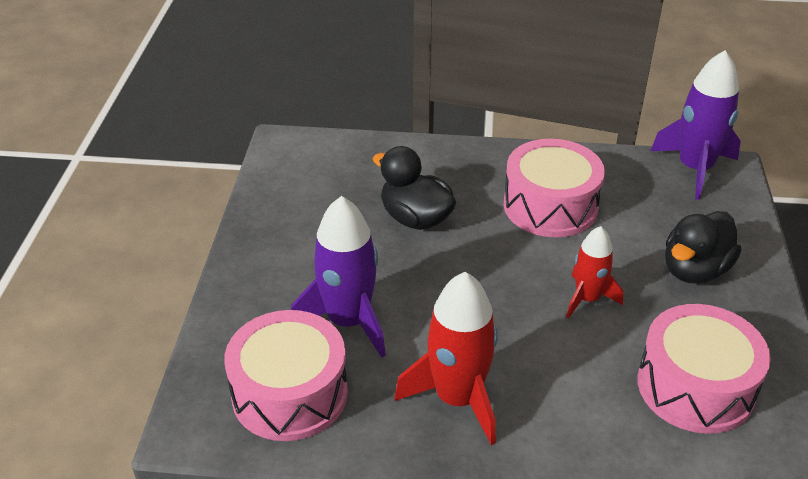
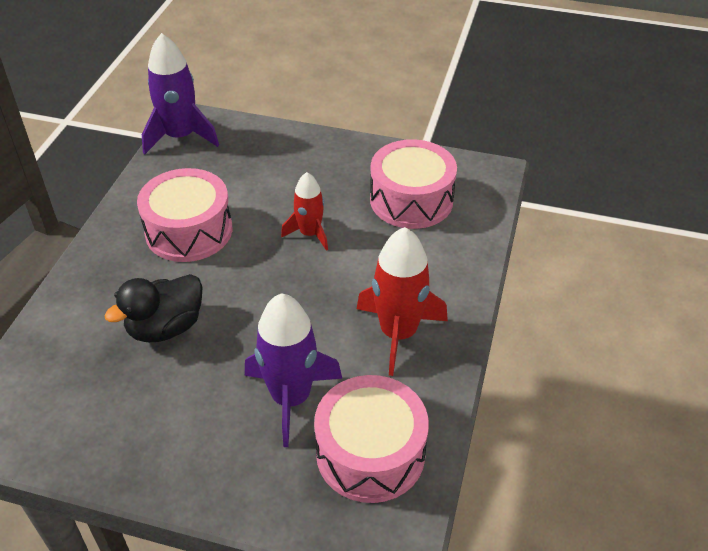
camera: 80 degrees left, 5 degrees up
black duck [665,211,741,284] -> none

